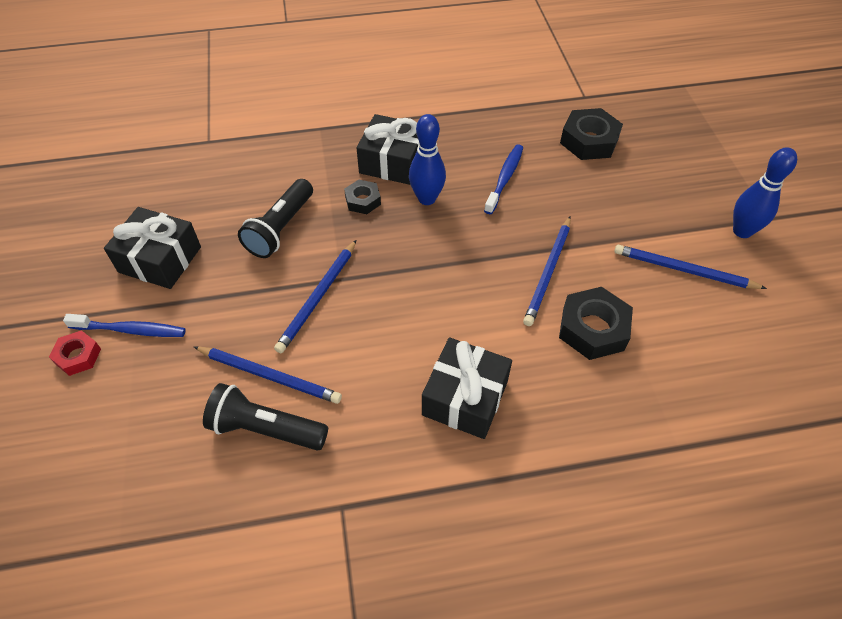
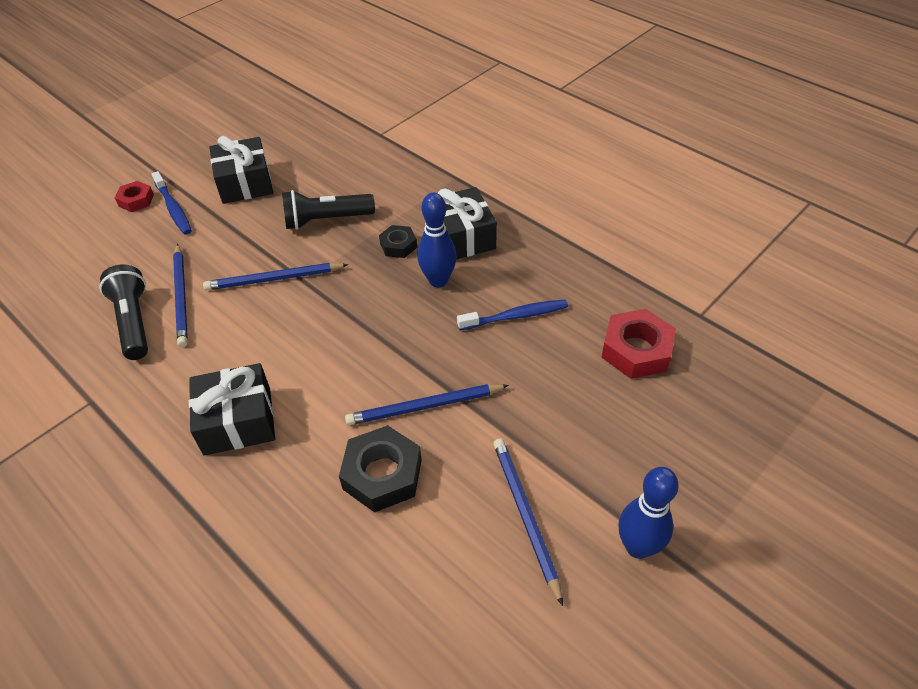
camera: 55 degrees right, 5 degrees down
black nut [560,108,623,160] -> red nut [601,309,676,379]

